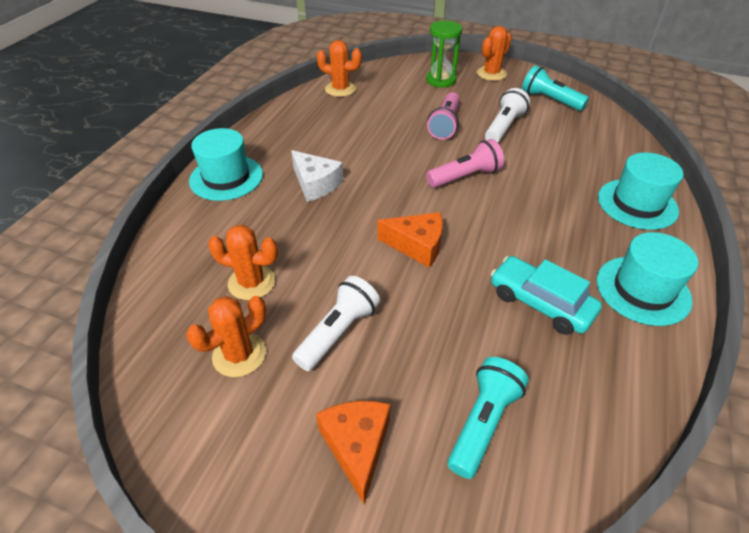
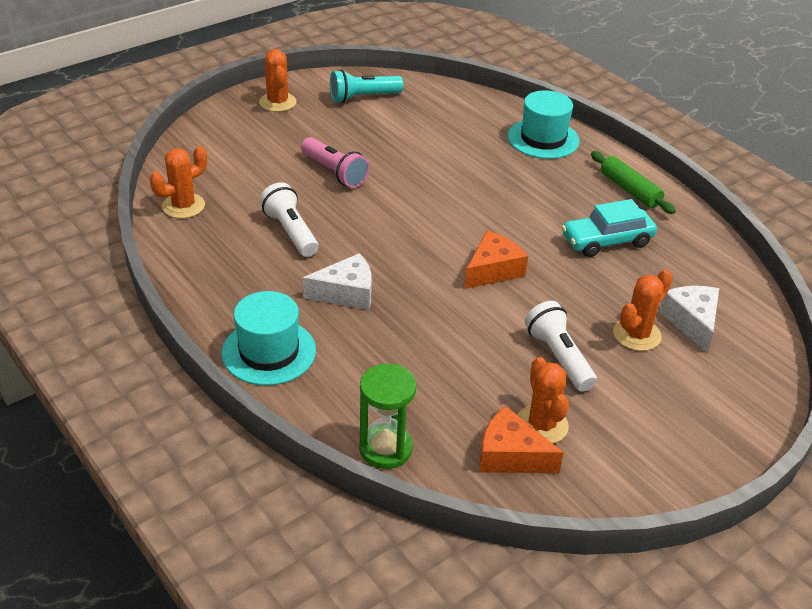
camera: 60 degrees left, 5 degrees down
orange cactus [208,225,278,300] -> orange cactus moved to [613,269,673,351]
orange cheese [316,401,391,504] -> orange cheese moved to [480,406,564,473]
green hourglass [426,20,462,88] -> green hourglass moved to [359,364,416,469]
pink flashlight [426,139,504,188] -> none
turquoise flashlight [448,357,529,479] -> white cheese [659,286,719,353]
white flashlight [485,88,530,143] -> white flashlight moved to [260,182,319,257]
turquoise hat [597,232,698,326] -> green rolling pin [591,151,676,214]

